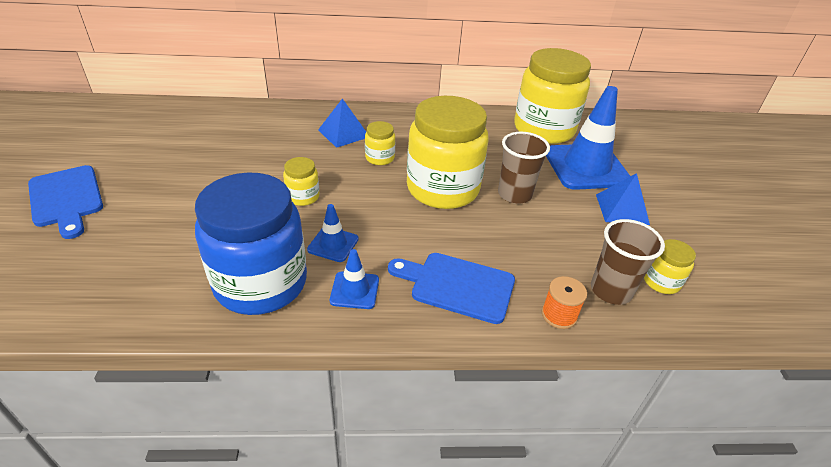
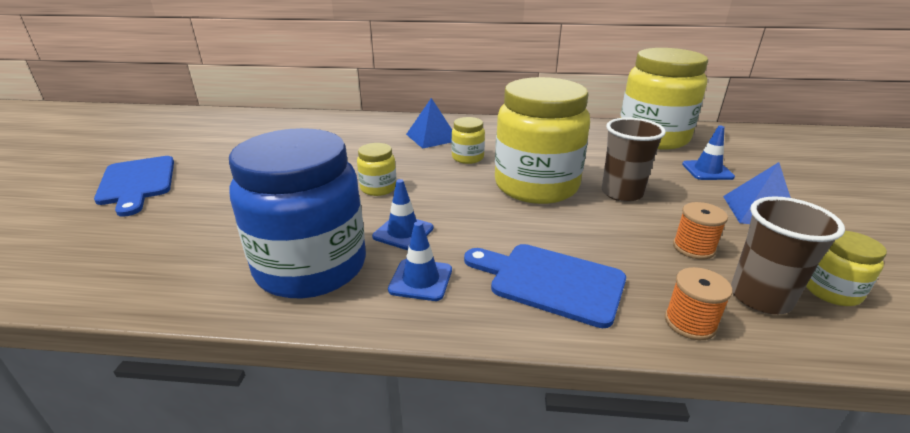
camera: 10 degrees right, 10 degrees down
blue traffic cone [546,86,630,190] -> blue traffic cone [682,126,735,180], size x0.47
none -> orange spool [673,202,728,260]

